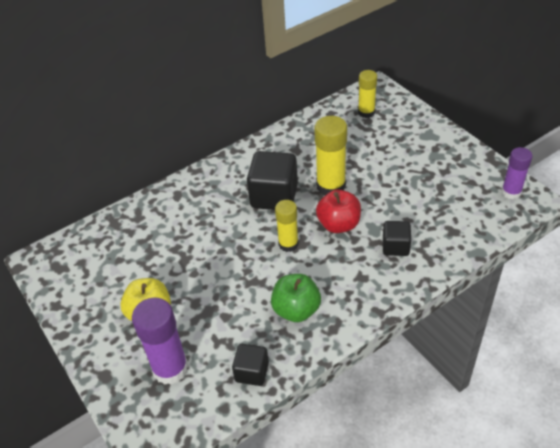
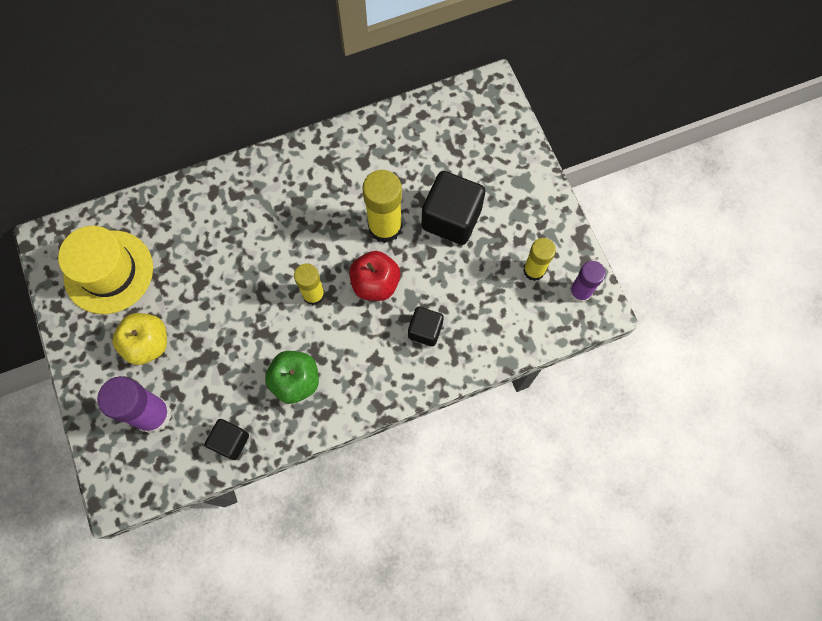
camera: 10 degrees right, 25 degrees up
black cube [247,151,298,210] -> black cube moved to [421,171,486,245]
yellow glue stick [358,70,377,118] -> yellow glue stick moved to [523,238,556,281]
none -> yellow hat [58,226,153,314]

